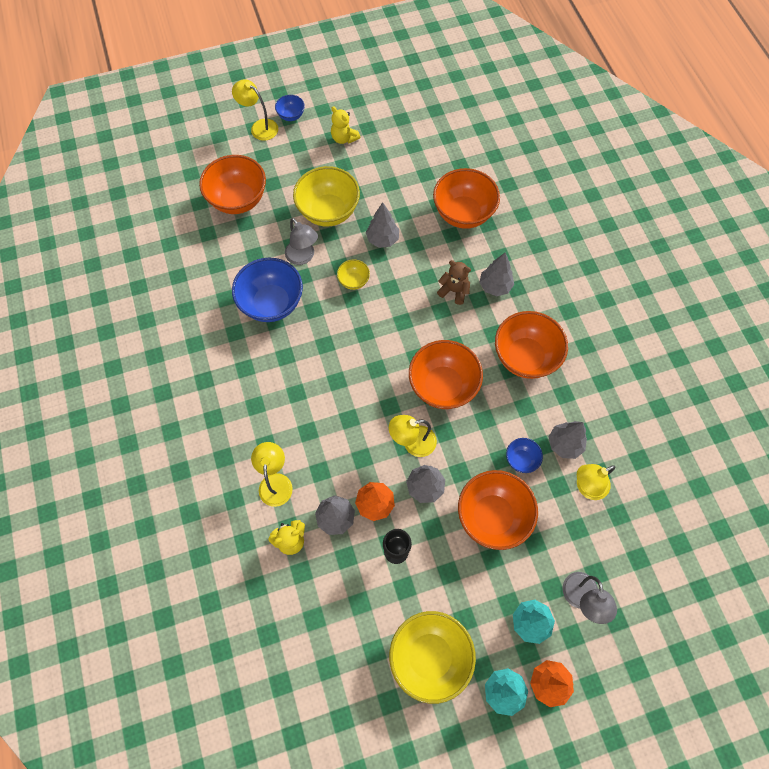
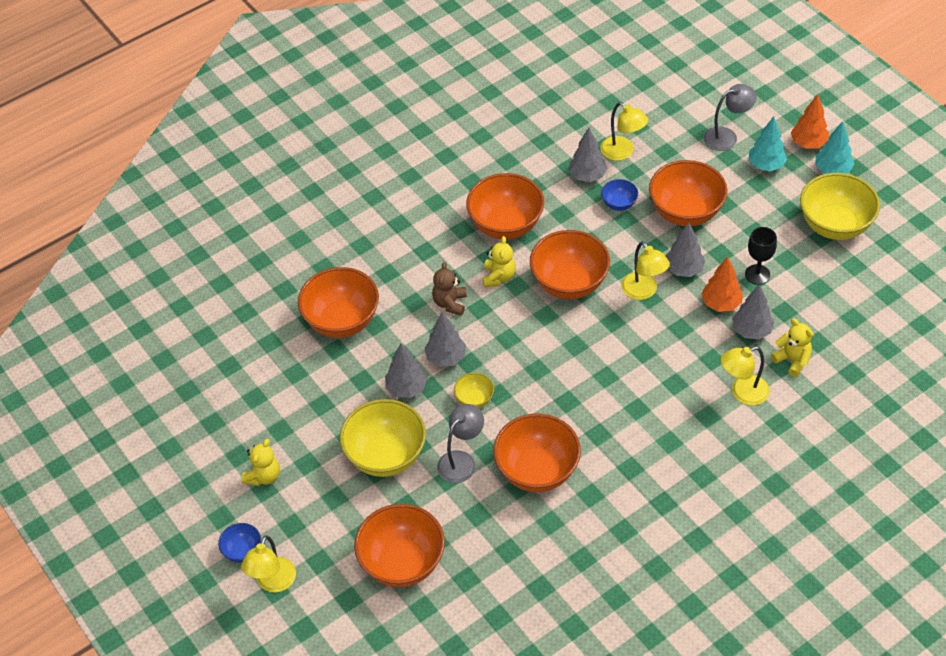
camera: 105 degrees left, 15 degrees down
blue bowl [232,257,303,322] -> orange bowl [493,413,581,492]
grey tree [479,253,514,296] -> grey tree moved to [424,312,466,367]
none -> yellow teddy bear [483,236,516,287]

